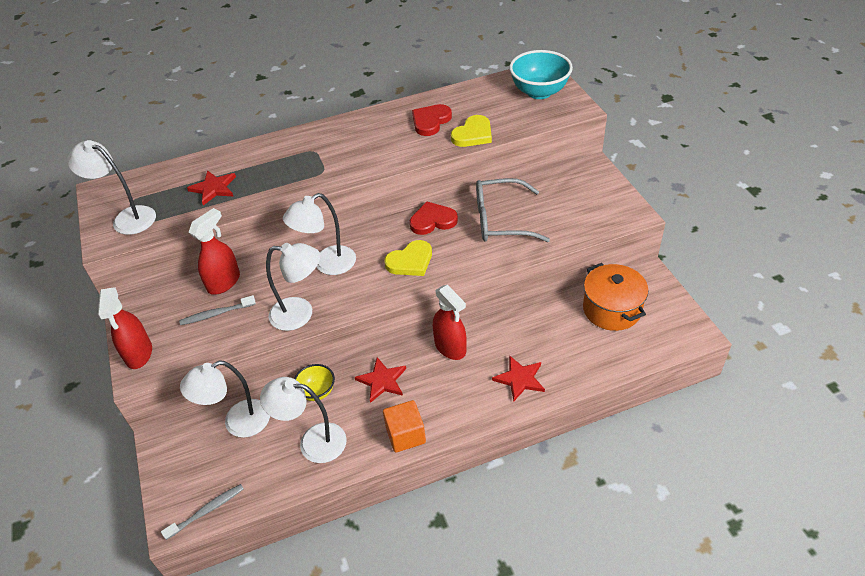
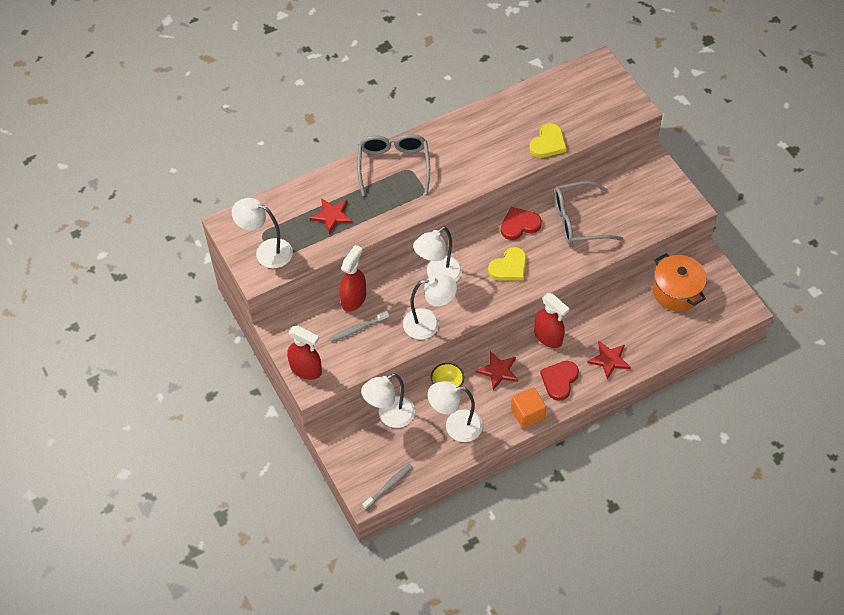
camera: 10 degrees left, 10 degrees up
red spray bottle [98,287,152,369] -> red spray bottle turned 45 degrees counterclockwise [287,325,322,380]
red heart [412,104,452,136] -> red heart moved to [540,361,579,401]
turquoise bowl [509,50,573,99] -> none
none -> grey glasses [357,134,430,196]

